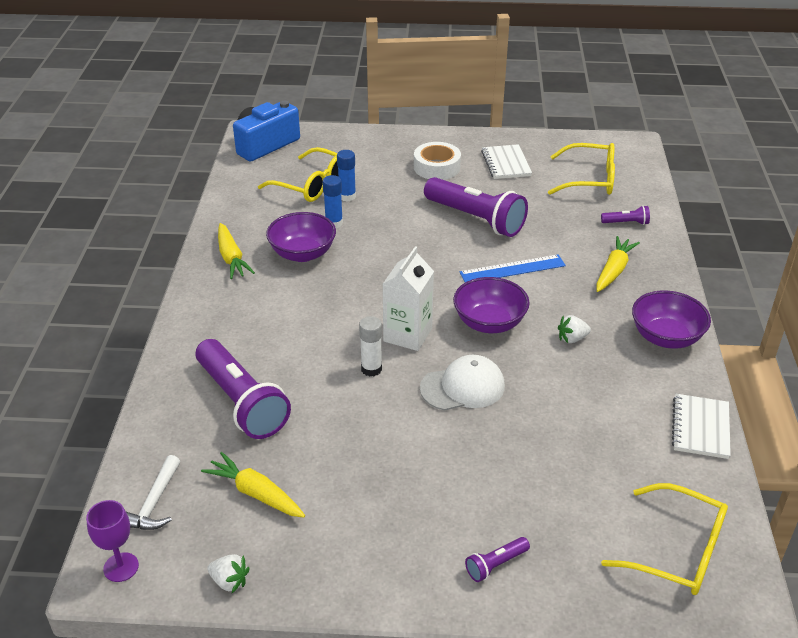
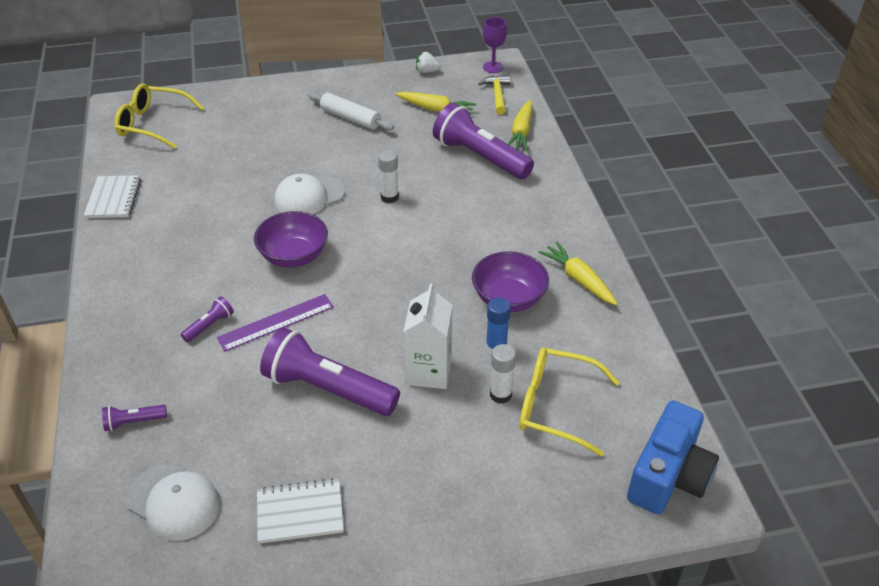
camera: 165 degrees right, 5 degrees up
white hammer [126,455,180,530] -> yellow hammer [478,75,510,115]
blue glue stick [337,150,356,202] -> white glue stick [490,344,516,404]
white carton [383,246,434,351] -> white carton moved to [403,284,453,389]
white tape [414,142,461,180] -> none
blue ruler [460,255,566,282] -> purple ruler [217,294,334,352]
purple flashlight [465,537,530,582] -> purple flashlight moved to [181,296,234,342]
white notebook [481,144,532,179] -> white notebook turned 75 degrees counterclockwise [257,478,344,544]
yellow glasses [548,143,615,195] -> white cap [127,464,220,541]
white strawberry [558,315,591,343] -> none
yellow carrot [596,236,640,292] -> yellow carrot moved to [508,100,533,151]
purple bowl [632,290,711,348] -> none
none -> white rolling pin [308,92,394,131]

